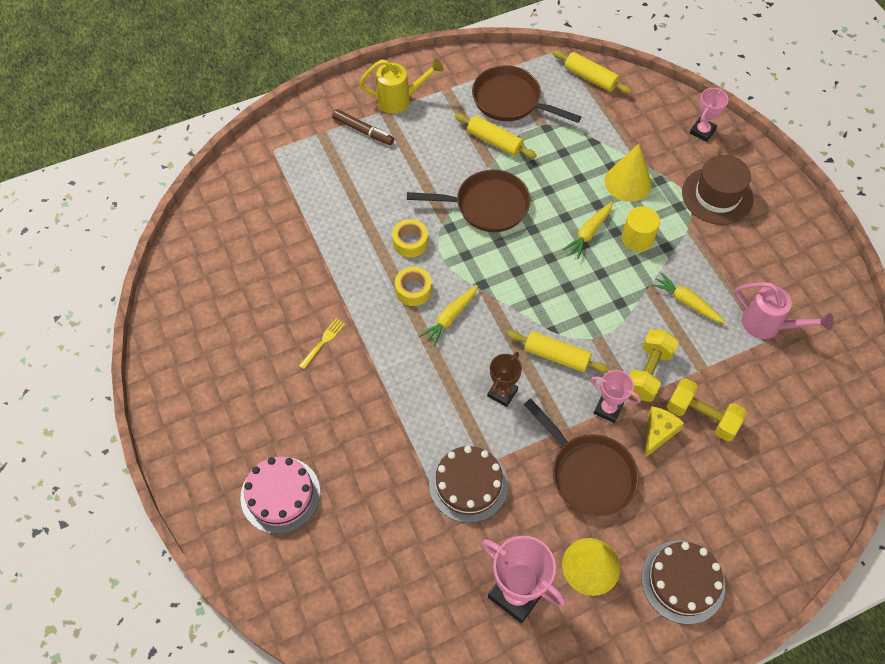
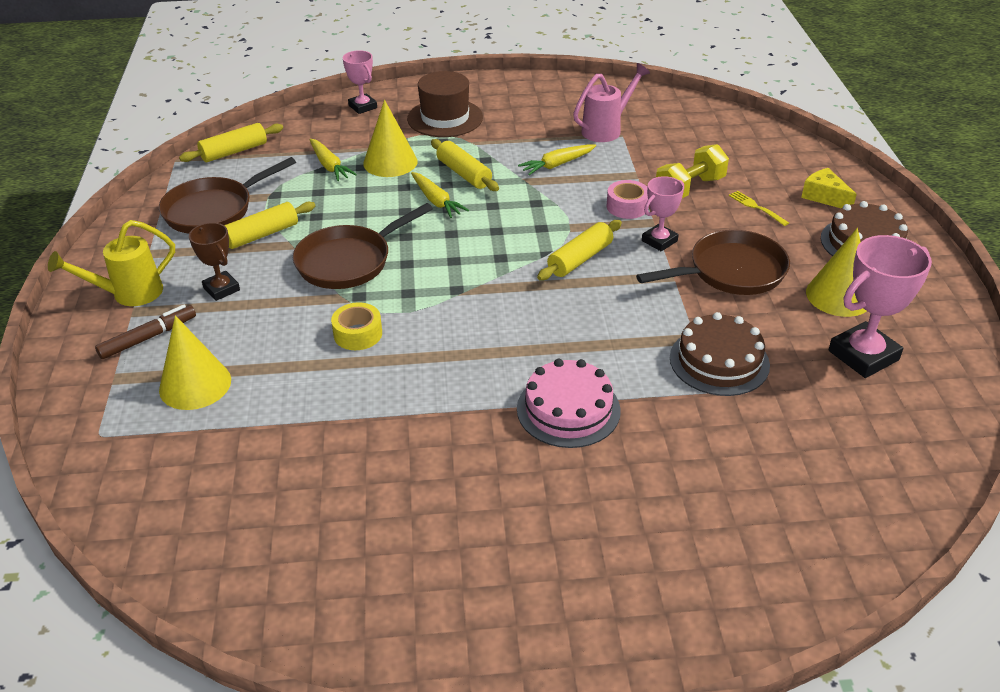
camera: 70 degrees left, 20 degrees down
pink cake [240,457,320,534] -> pink cake moved to [517,359,621,448]
yellow fork [299,319,345,369] -> yellow fork moved to [729,191,789,226]
yellow watering can [359,58,444,114] -> yellow watering can turned 135 degrees counterclockwise [48,220,175,306]
yellow tape [395,267,432,306] -> none
brown pan [407,170,531,232] -> brown pan turned 150 degrees counterclockwise [293,203,433,289]
yellow carrot [419,285,478,347] -> yellow carrot moved to [310,139,357,181]
brown trophy [487,352,522,407] -> brown trophy moved to [189,223,240,301]
yellow cylinder [622,206,660,252] -> yellow rolling pin [431,139,499,191]
yellow dumbbell [629,329,679,402] -> pink tape [607,180,648,219]
yellow cheese [645,406,684,458] -> yellow cheese moved to [801,168,857,208]
none -> yellow cone [159,315,231,410]

